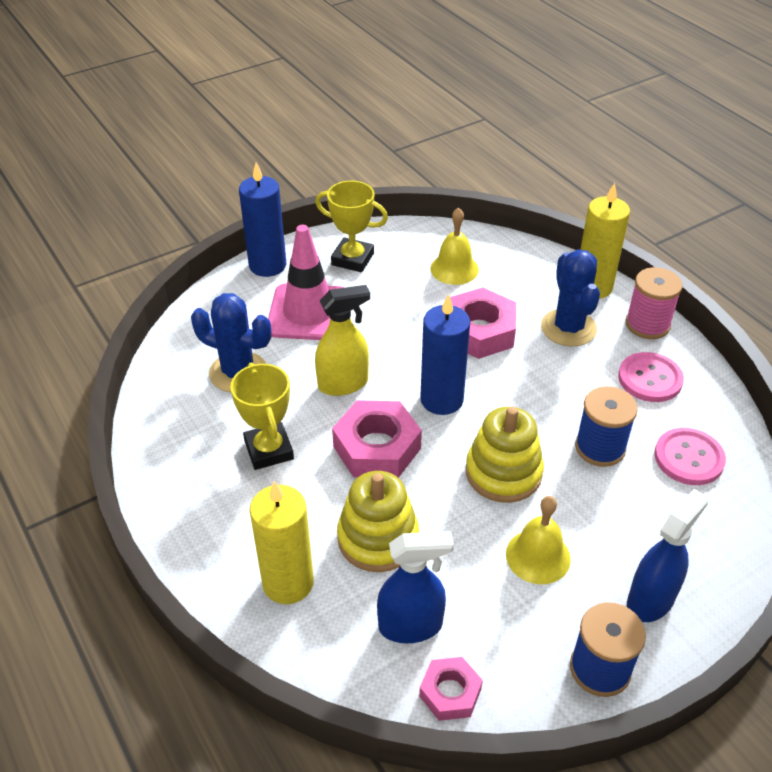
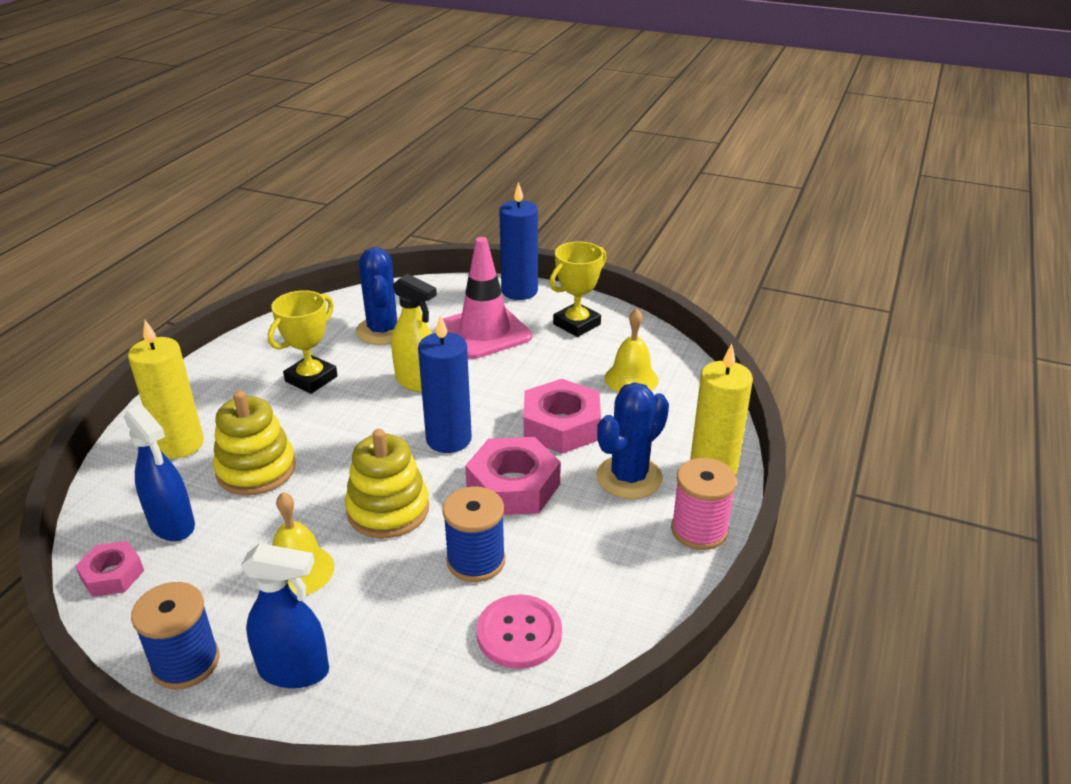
camera: 55 degrees right, 10 degrees down
yellow trophy [315,181,388,272] -> yellow trophy turned 60 degrees clockwise [549,241,606,337]
pink nut [332,400,422,478] -> pink nut moved to [465,437,561,515]
pink button [618,352,684,402] -> none

